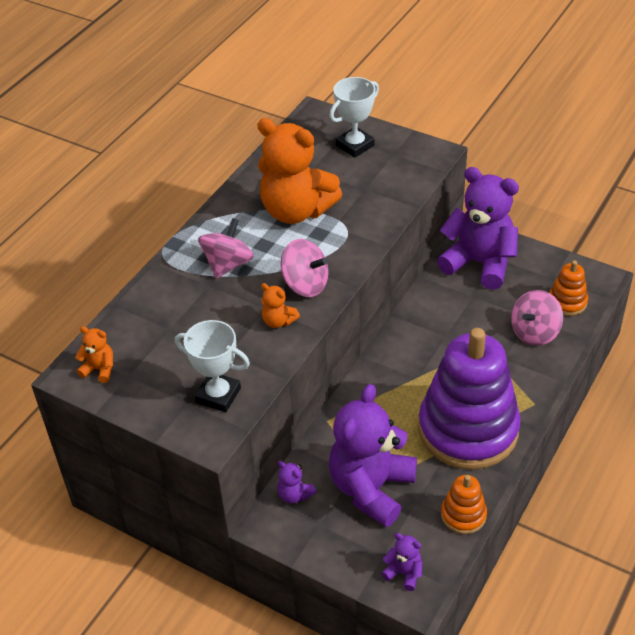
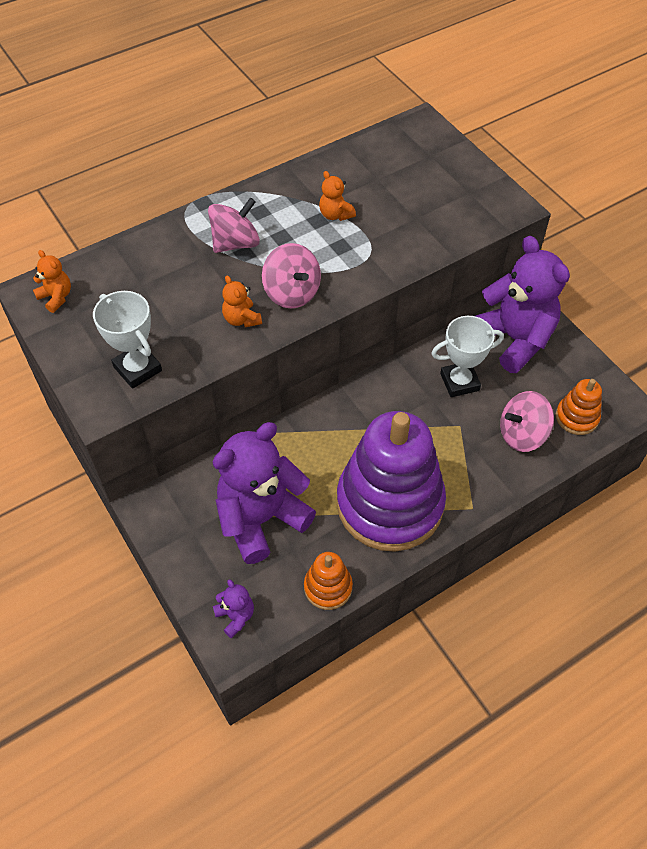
camera: 25 degrees right, 10 degrees up
orange teddy bear [257,118,342,224] -> orange teddy bear [319,171,356,221], size x0.42
purple teddy bear [277,461,317,503] -> none
white trophy [330,77,379,158] -> white trophy moved to [431,316,504,397]

